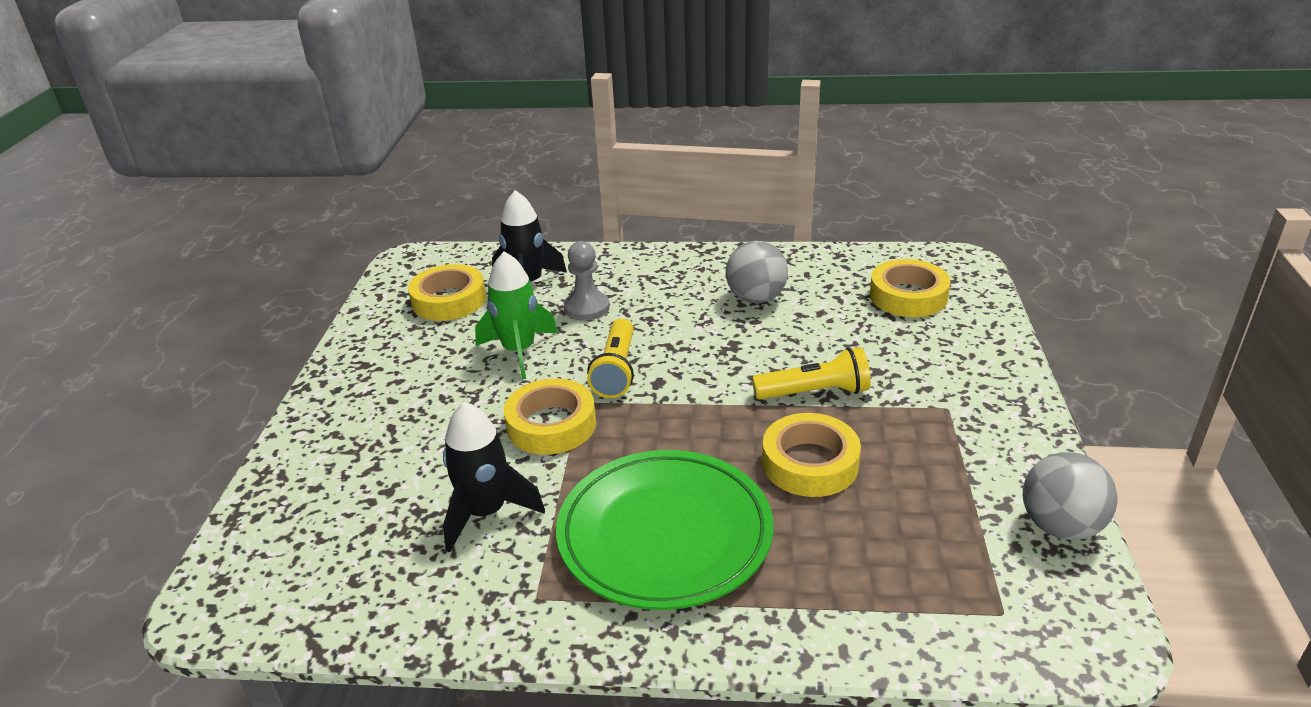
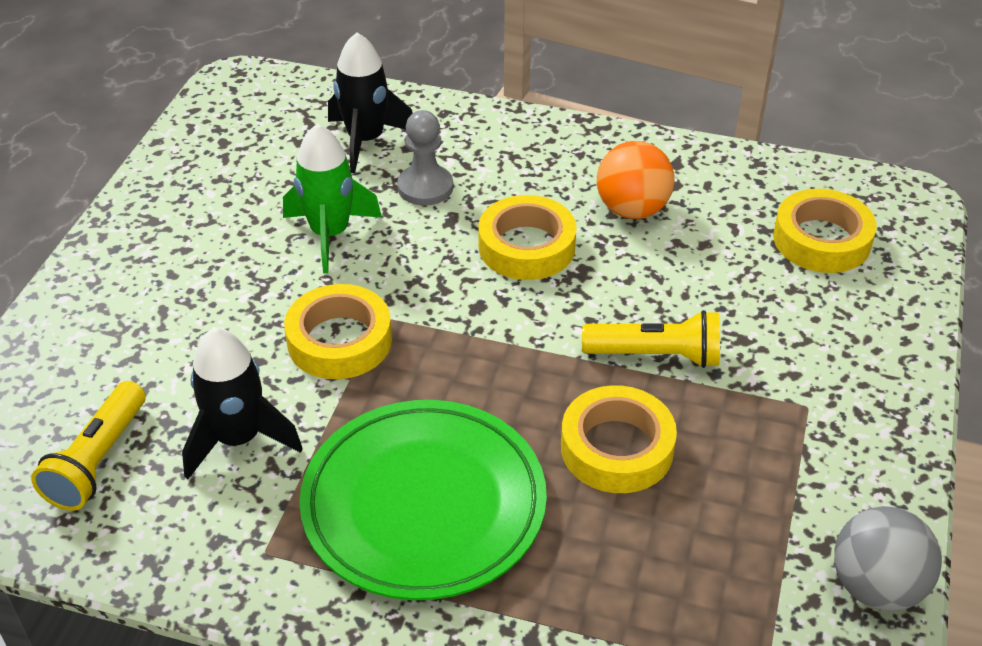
camera: 10 degrees right, 10 degrees up
yellow tape [408,264,486,321] -> yellow tape moved to [478,195,577,280]
yellow flashlight [587,318,634,398] -> yellow flashlight moved to [31,381,146,511]
grey ball [726,241,788,303] -> orange ball [597,141,675,219]

